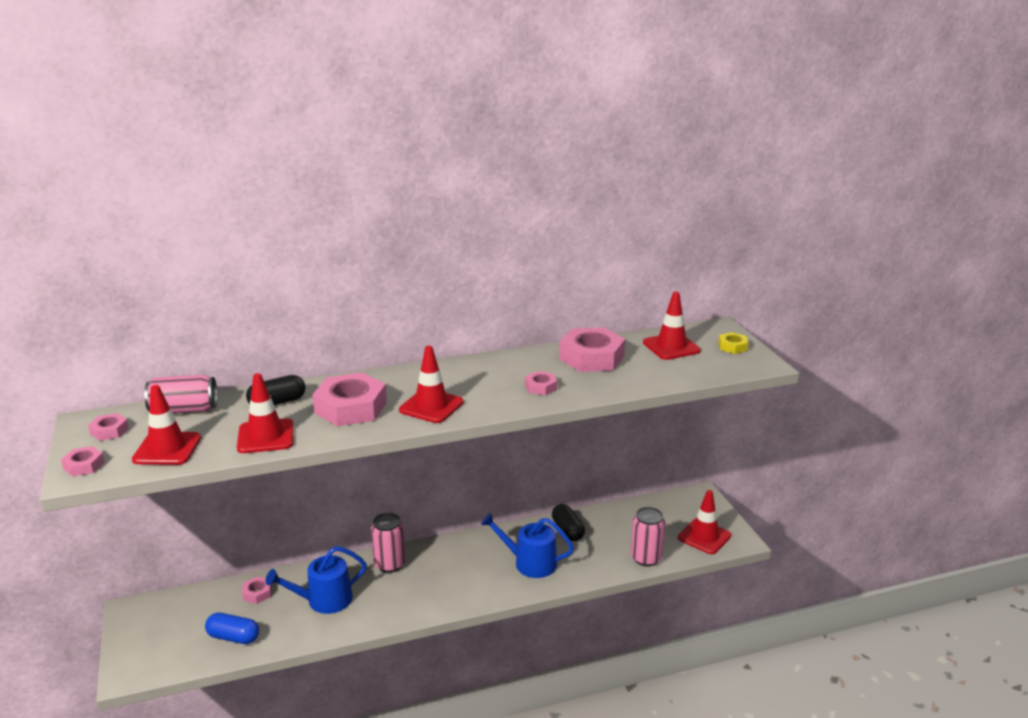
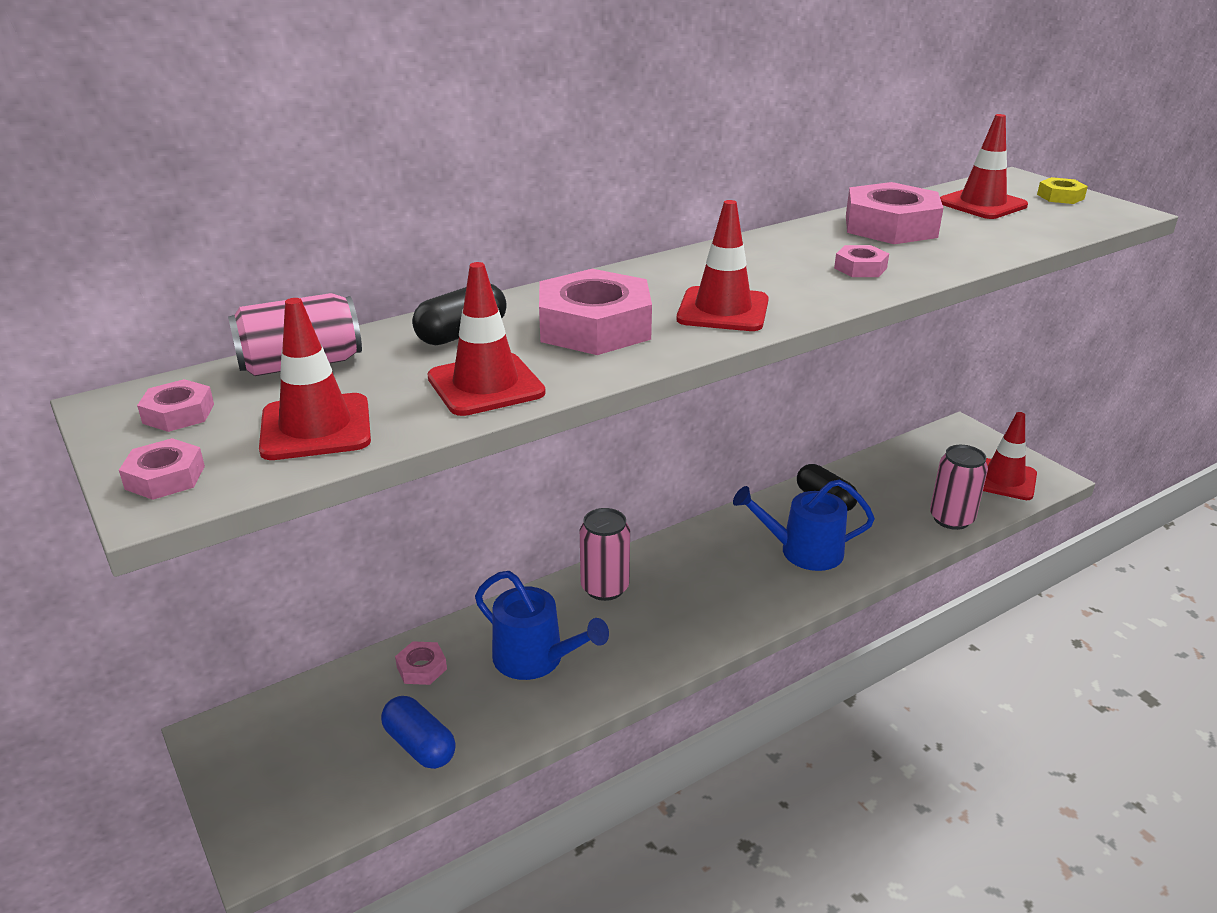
camera: 15 degrees left, 5 degrees up
blue capsule [205,613,259,644] -> blue capsule turned 45 degrees clockwise [381,696,456,769]
blue watering can [266,546,367,614] -> blue watering can turned 105 degrees counterclockwise [475,571,609,680]

